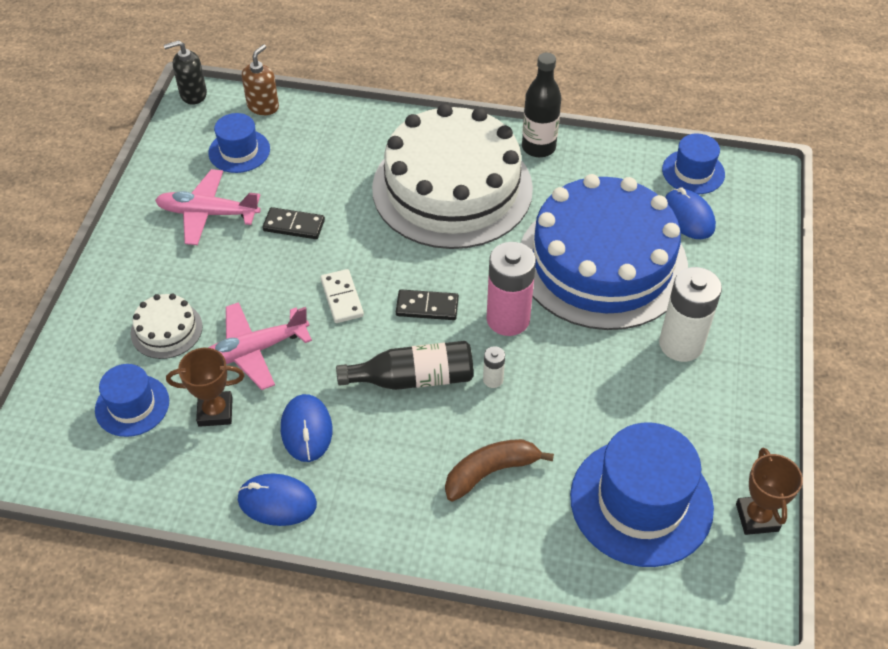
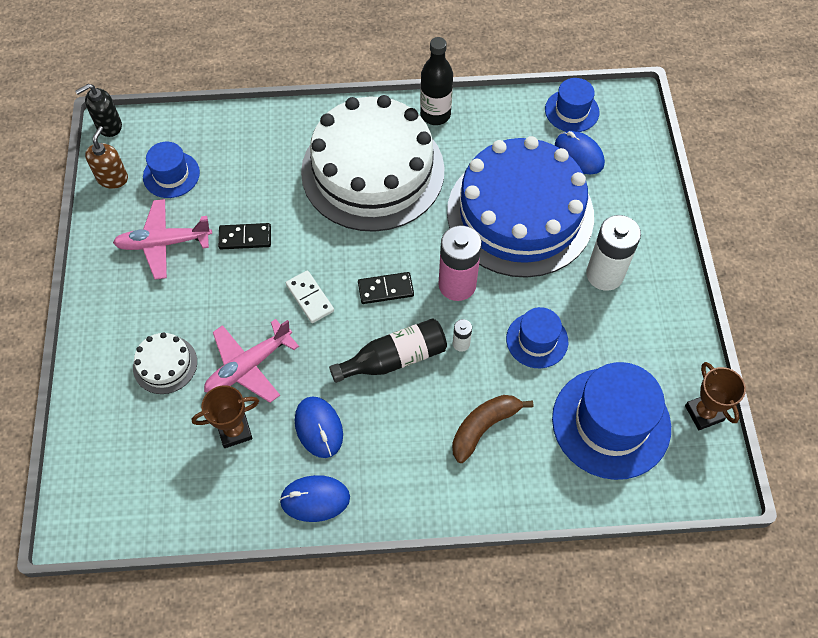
camera: 15 degrees left, 10 degrees up
blue hat [95,364,169,437] -> blue hat moved to [506,307,568,368]
brown soap dispenser [242,44,279,115] -> brown soap dispenser moved to [85,126,128,189]

